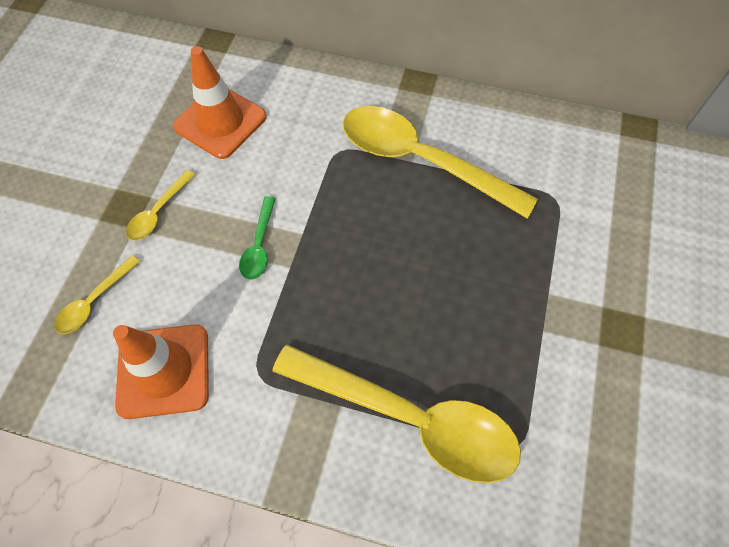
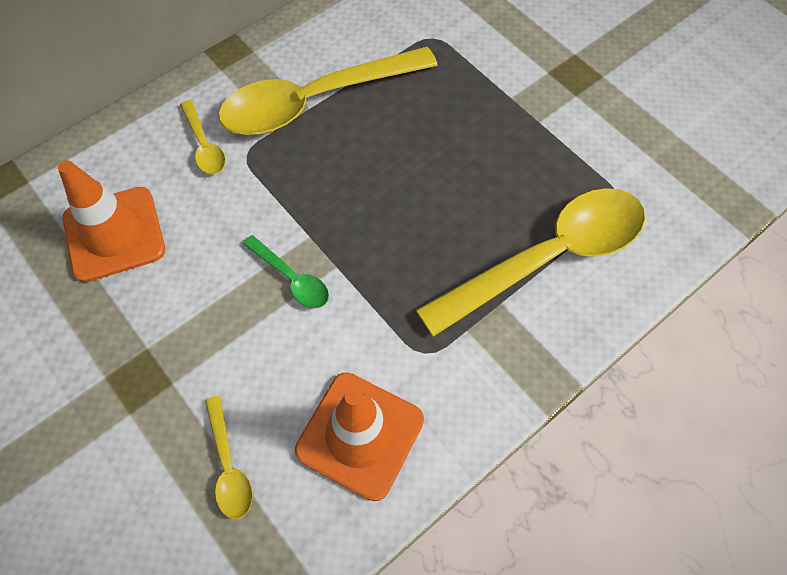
camera: 55 degrees left, 0 degrees up
yellow spoon [126,170,195,241] -> yellow spoon moved to [180,100,225,175]

